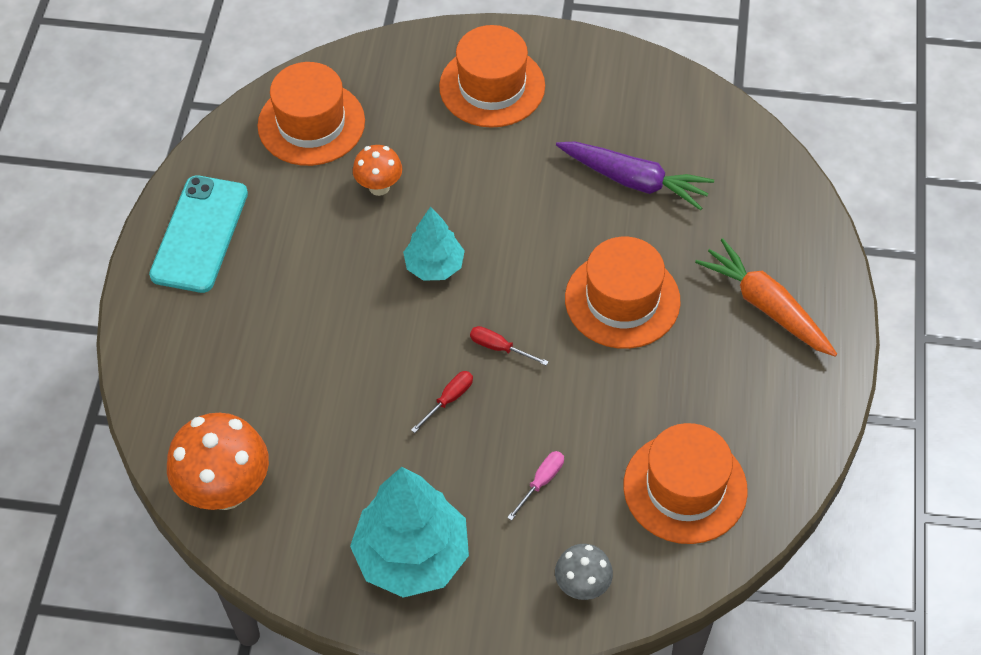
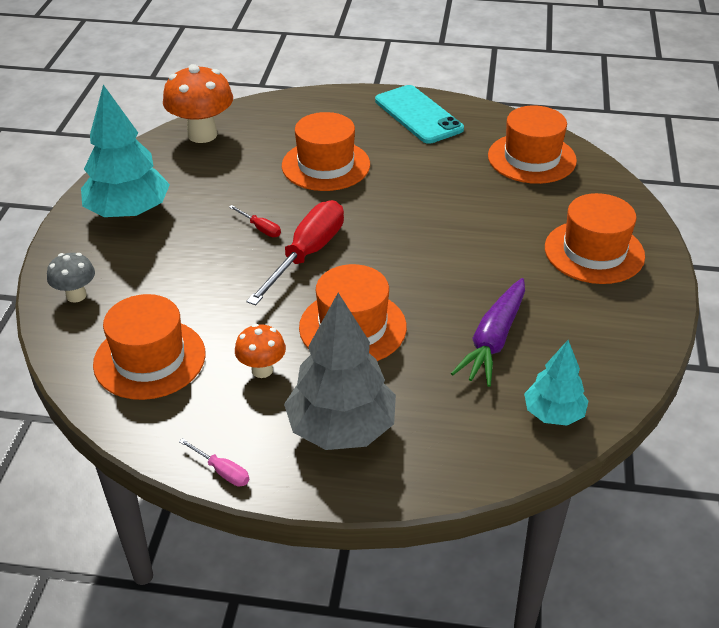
camera: 90 degrees right, 15 degrees down
turquoise phone [149,175,248,293] -> turquoise phone turned 45 degrees clockwise [375,85,464,144]
orange mushroom [353,145,402,196] -> orange mushroom moved to [235,324,286,378]
turquoise tree [403,207,465,281] -> turquoise tree moved to [524,340,589,426]
red screwdriver [470,326,549,365] -> red screwdriver [246,200,344,305], size x2.32
pink screwdriver [507,451,564,521] -> pink screwdriver moved to [179,438,249,487]
orange carrot [695,238,837,356] -> grey tree [284,293,396,450]
none -> orange hat [282,112,370,191]

